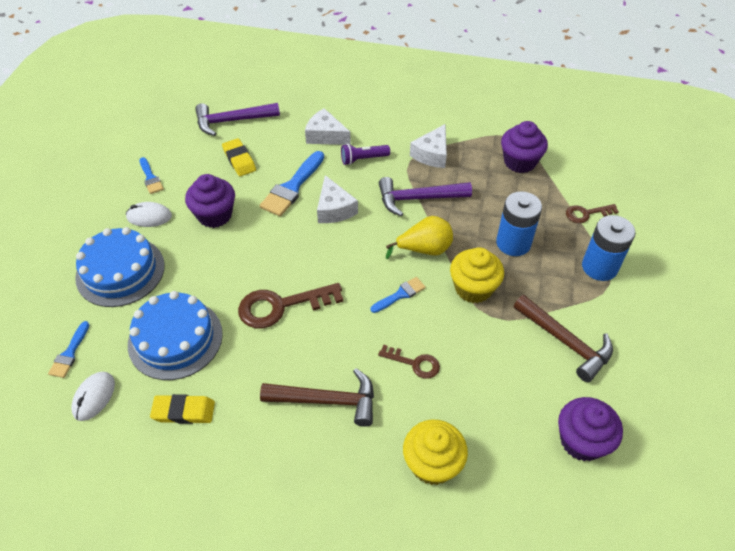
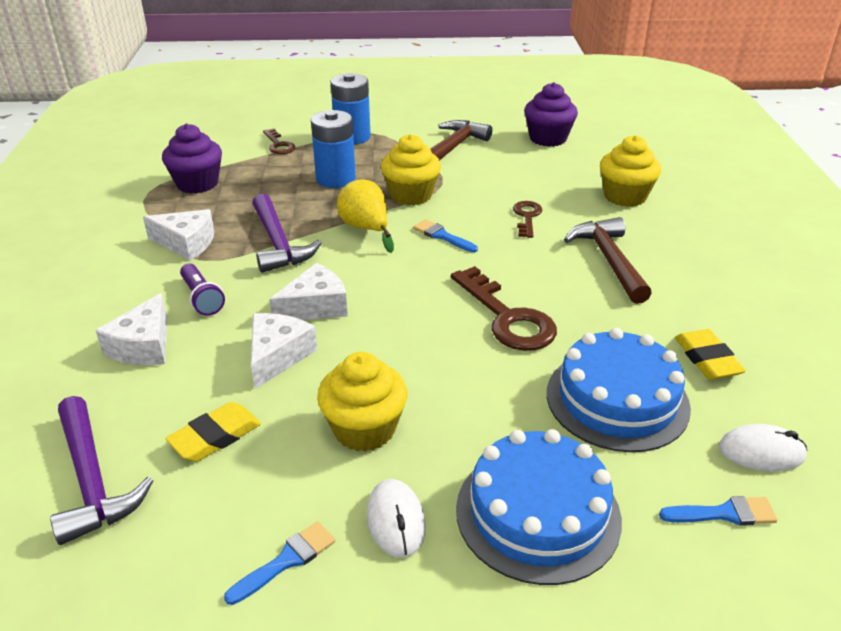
camera: 105 degrees left, 15 degrees down
purple cupcake [185,174,235,228] -> yellow cupcake [317,352,407,452]
blue brush [260,151,324,216] -> white cheese [251,313,317,389]

